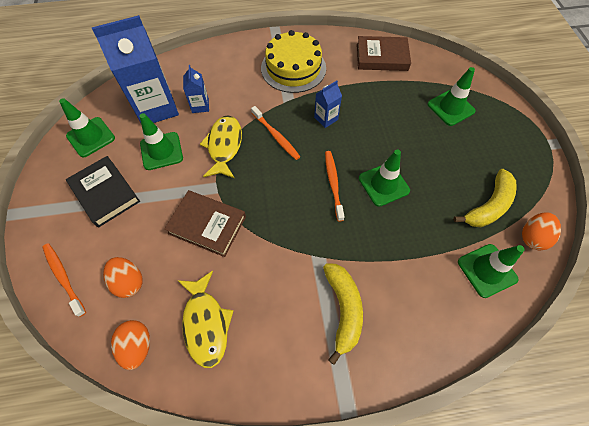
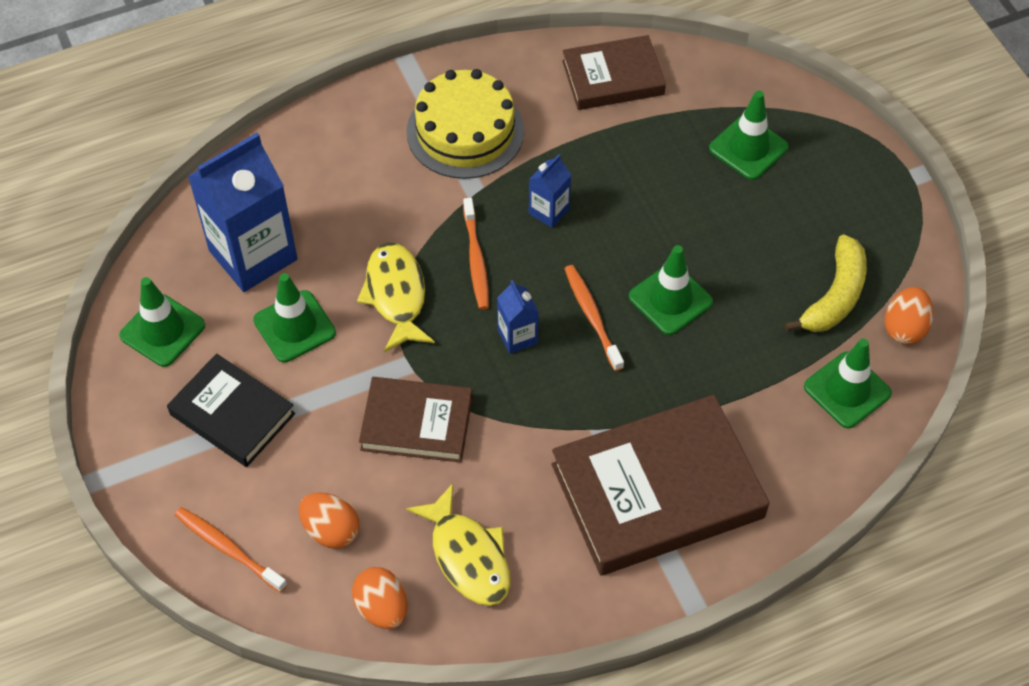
camera: 15 degrees left, 5 degrees down
blue carton [183,65,209,113] -> blue carton moved to [497,280,539,354]
orange toothbrush [251,106,300,160] -> orange toothbrush turned 45 degrees clockwise [463,198,489,310]
yellow banana [323,263,363,365] -> brown book [552,395,769,575]

